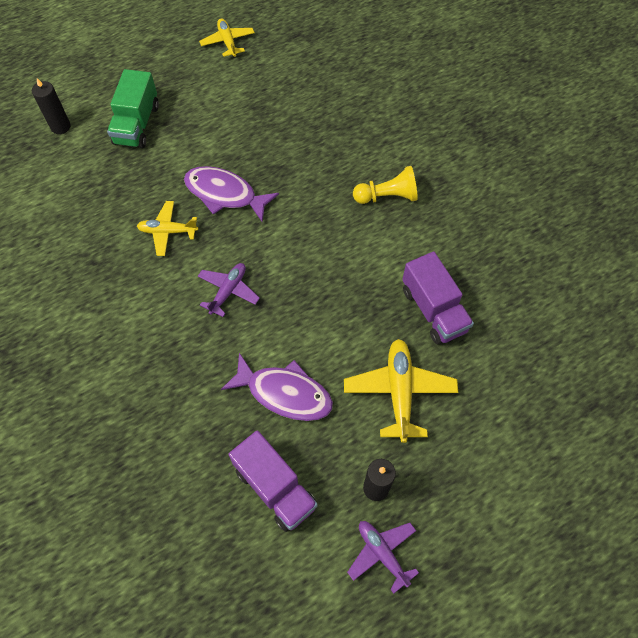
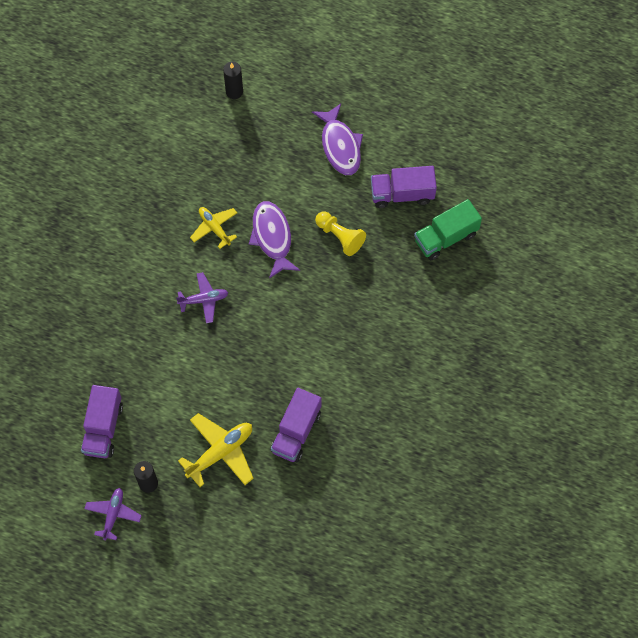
camera: 50 degrees right, 5 degrees up
green truck [107,69,159,148] -> green truck moved to [414,199,482,260]
yellow plane [199,18,255,58] -> none
purple fish [221,353,333,421] -> purple fish moved to [312,104,363,175]
yellow pawn [353,166,418,204] -> yellow pawn moved to [315,211,366,256]
none -> purple truck [371,166,437,208]

